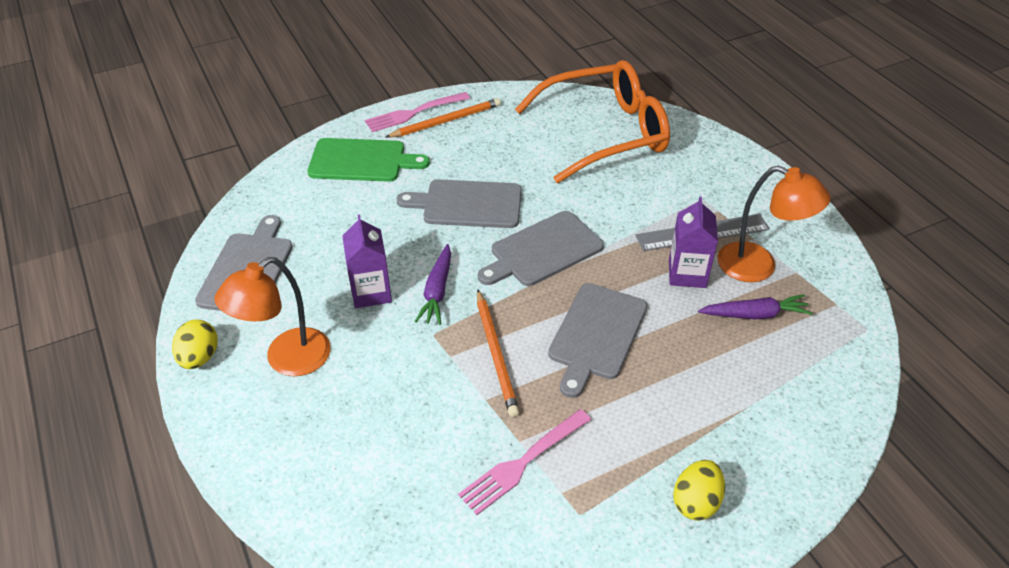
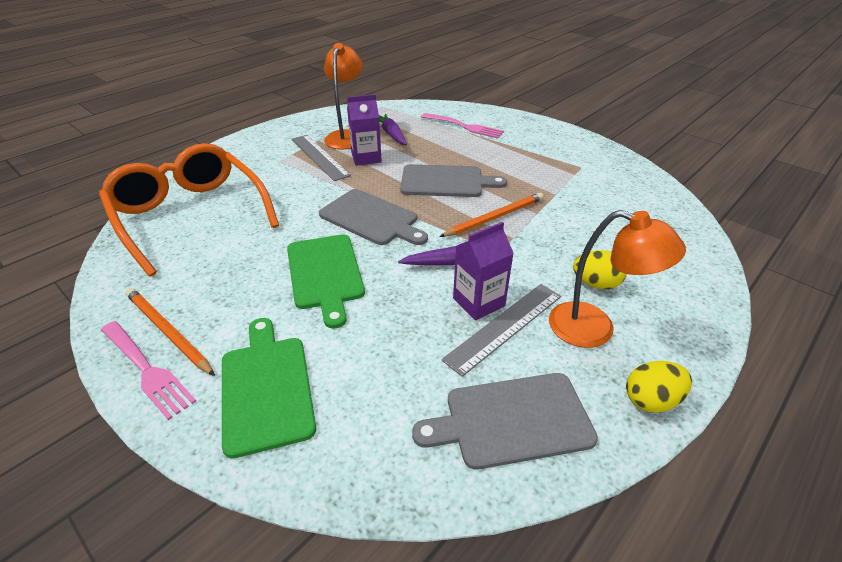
camera: 110 degrees left, 5 degrees down
grey cutting board [397,179,522,228] -> green cutting board [287,234,365,329]
pink fork [458,409,591,515] -> pink fork moved to [421,113,504,138]
yellow egg [673,460,725,521] -> yellow egg moved to [573,250,627,289]
none -> grey ruler [441,284,561,377]

